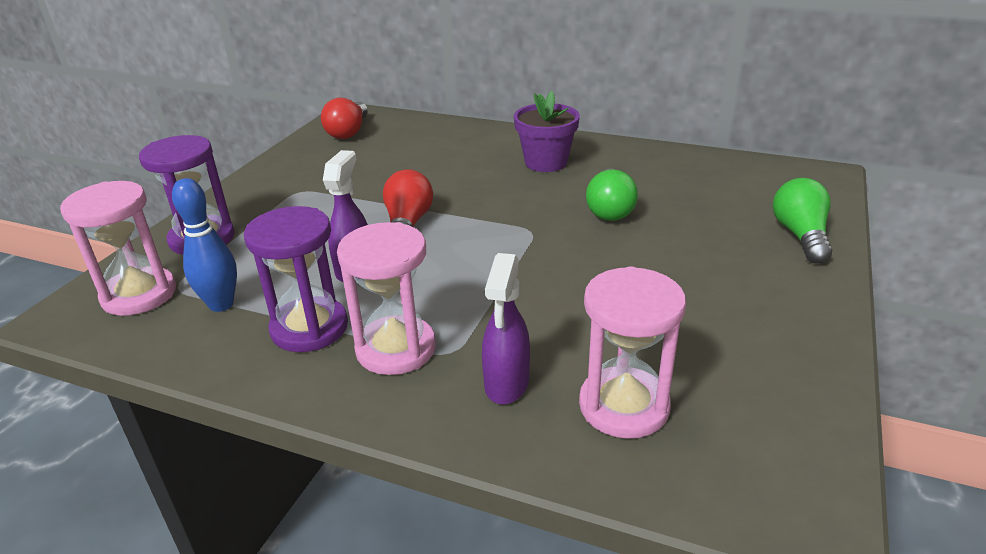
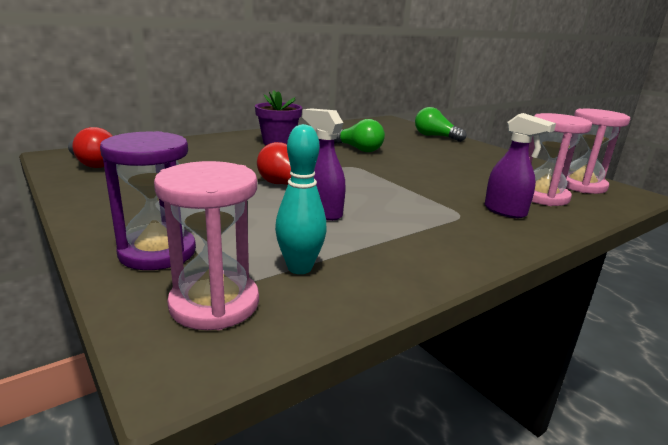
camera: 60 degrees left, 10 degrees down
blue bowling pin [172,178,237,312] -> turquoise bowling pin [275,124,327,274]
purple hourglass [244,206,348,352] -> none
pink hourglass [337,222,436,375] -> pink hourglass moved to [566,109,630,194]

